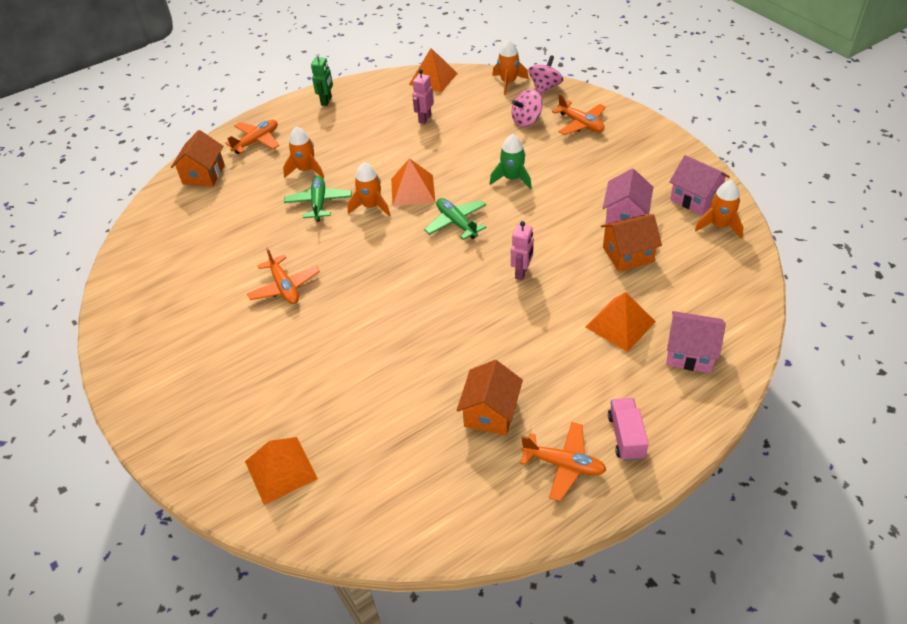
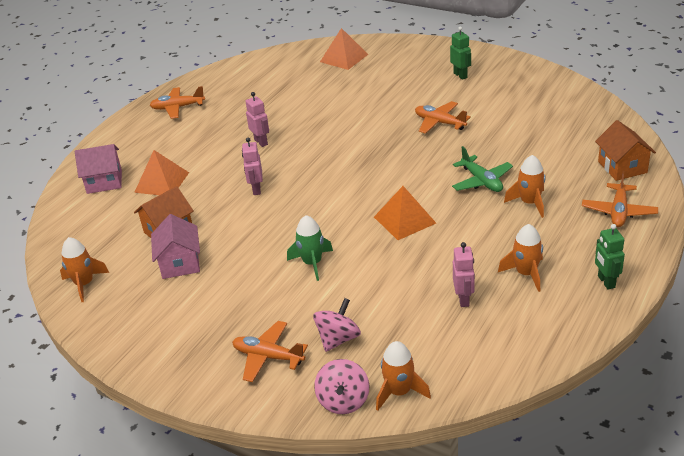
camera: 155 degrees right, 10 degrees down
orange rocket [348,162,390,216] -> orange rocket moved to [498,224,543,292]
orange pyramid [409,48,458,93] -> none
green plane [424,198,486,240] -> none
orange house [457,360,523,435] -> none
pink truck [608,398,649,461] -> none
pink house [669,155,730,215] -> none
none -> pink robot [245,92,269,147]
none -> green robot [450,27,471,80]

